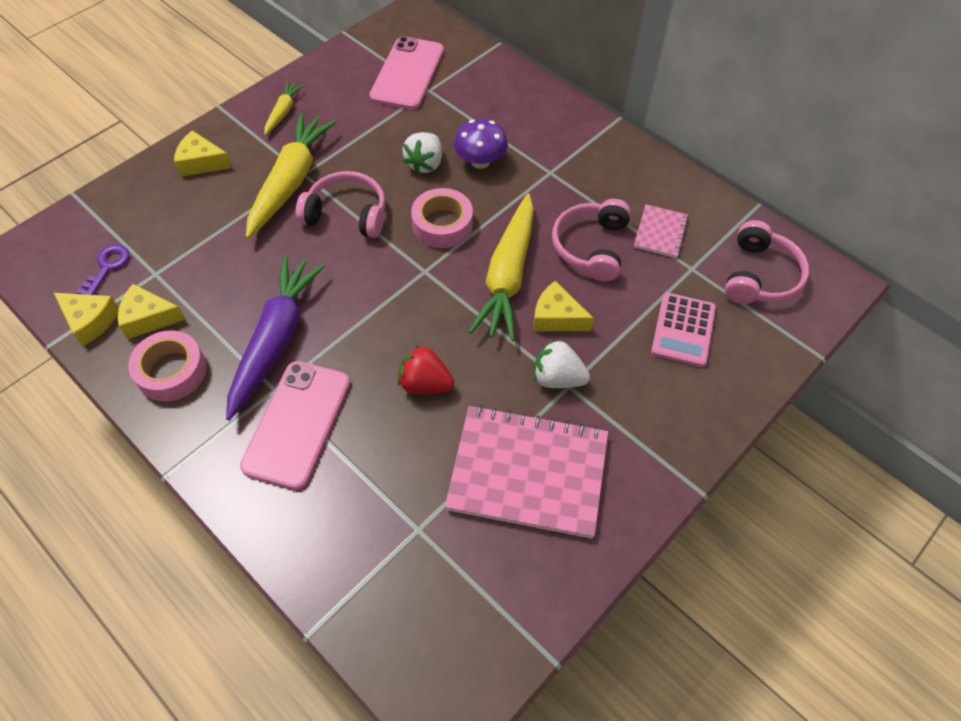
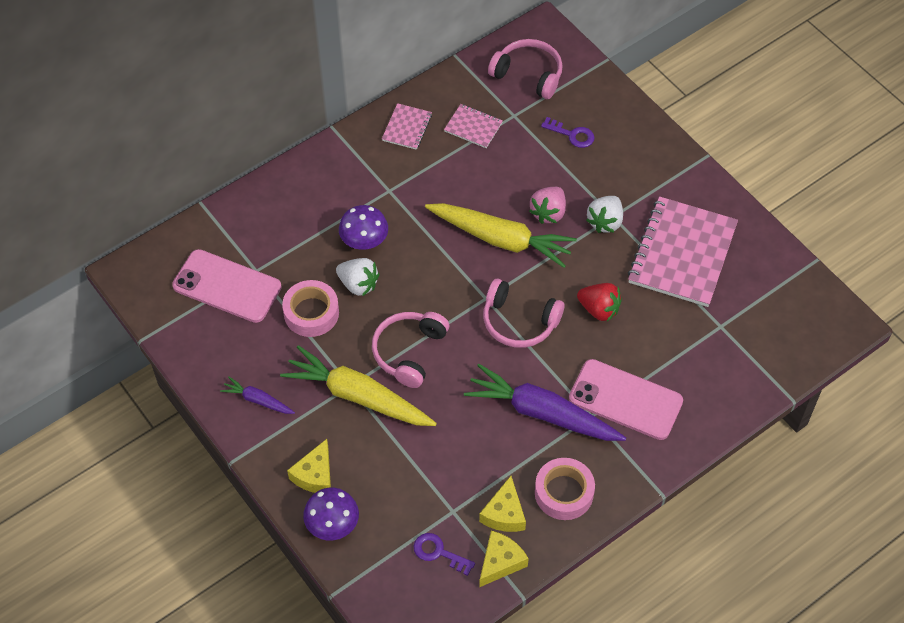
camera: 80 degrees left, 0 degrees up
yellow carrot [264,82,304,135] -> purple carrot [220,376,295,414]
red strawberry [398,344,455,394] -> red strawberry turned 90 degrees counterclockwise [577,283,622,321]
pink tape [411,188,473,248] -> pink tape moved to [282,280,339,337]
yellow cheese [533,281,594,331] -> pink strawberry [529,187,566,224]
pink headphones [552,199,631,282] -> pink headphones moved to [483,279,564,348]
pink calculator [651,293,716,367] -> purple key [541,117,595,148]
none -> purple mushroom [303,488,359,540]
none -> pink notebook [382,103,432,150]

